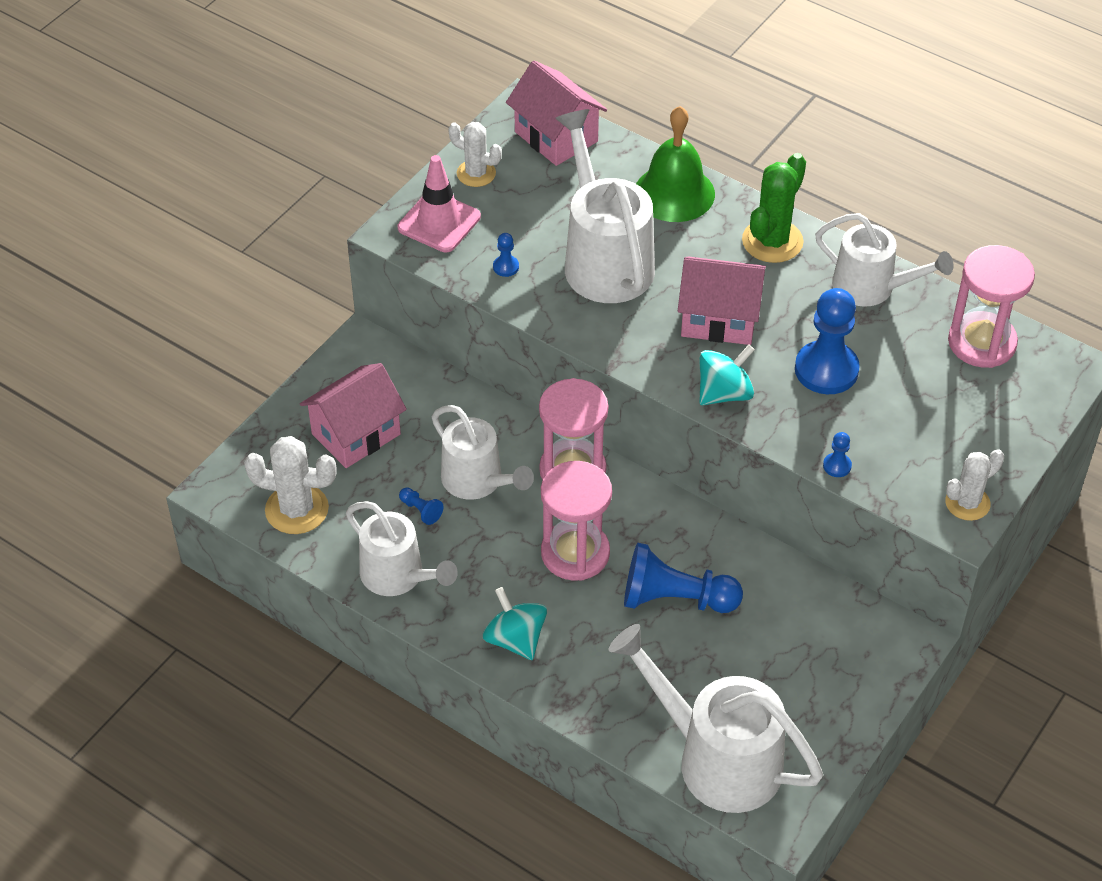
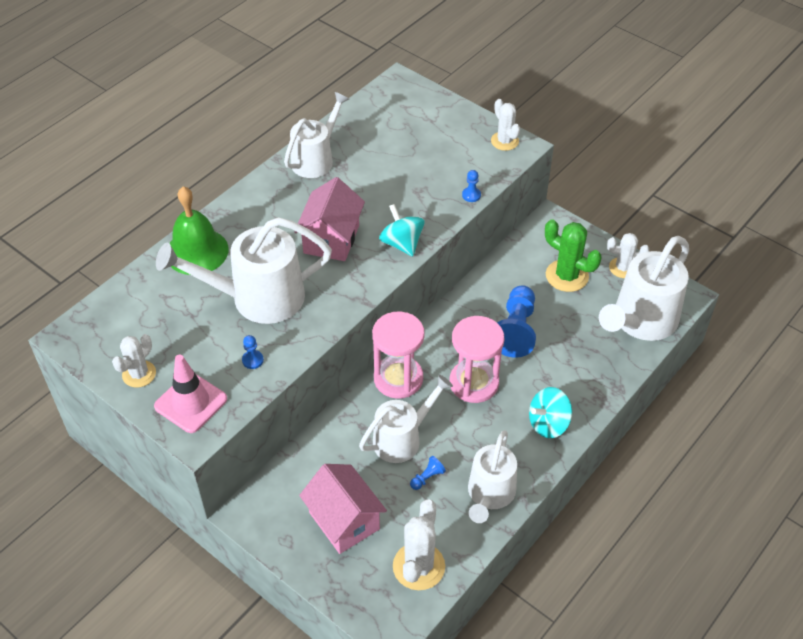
camera: 85 degrees left, 0 degrees up
white watering can [346,501,458,596] -> white watering can turned 150 degrees clockwise [468,430,517,523]
pink house [506,61,607,166] -> none
green cactus [742,153,806,263] -> green cactus moved to [545,219,602,292]
blue pawn [795,288,860,394] -> none
pink hourglass [948,245,1035,368] -> none
none -> white cactus [607,233,649,278]

